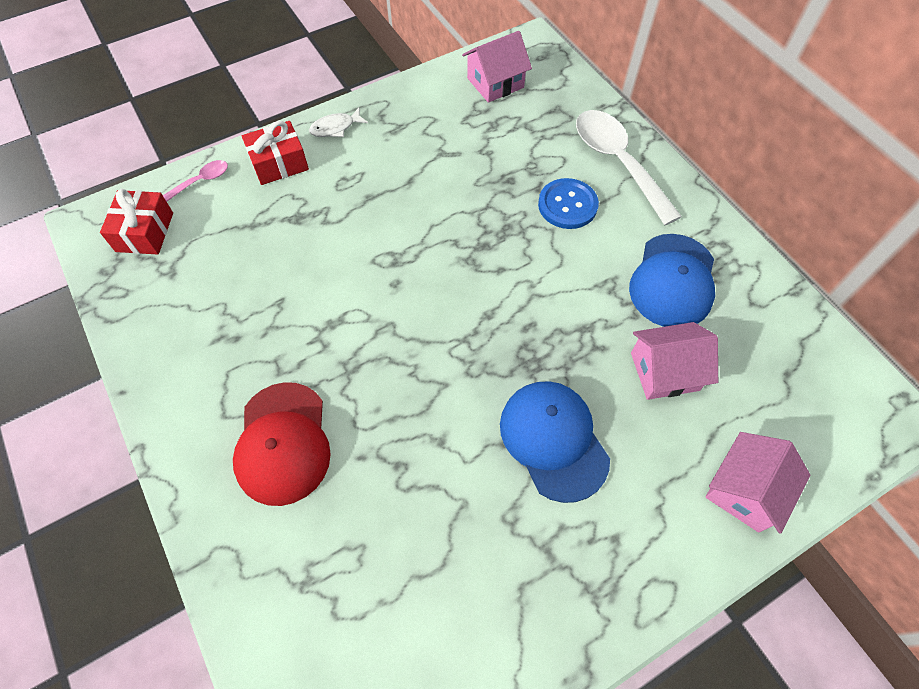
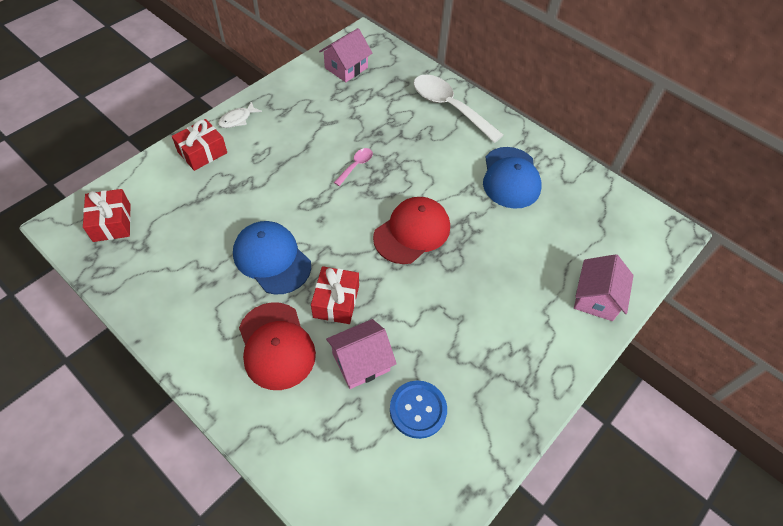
camera: 20 degrees left, 5 degrees down
pink spoon [163,160,228,202] -> pink spoon moved to [334,148,373,186]
blue cap [500,381,610,503] -> blue cap moved to [233,221,311,294]
blue button [538,178,599,229] -> blue button moved to [390,380,447,439]
pink house [631,322,718,400] -> pink house moved to [326,319,397,389]
none -> red gift [311,266,359,324]
none -> red cap [373,197,450,264]

